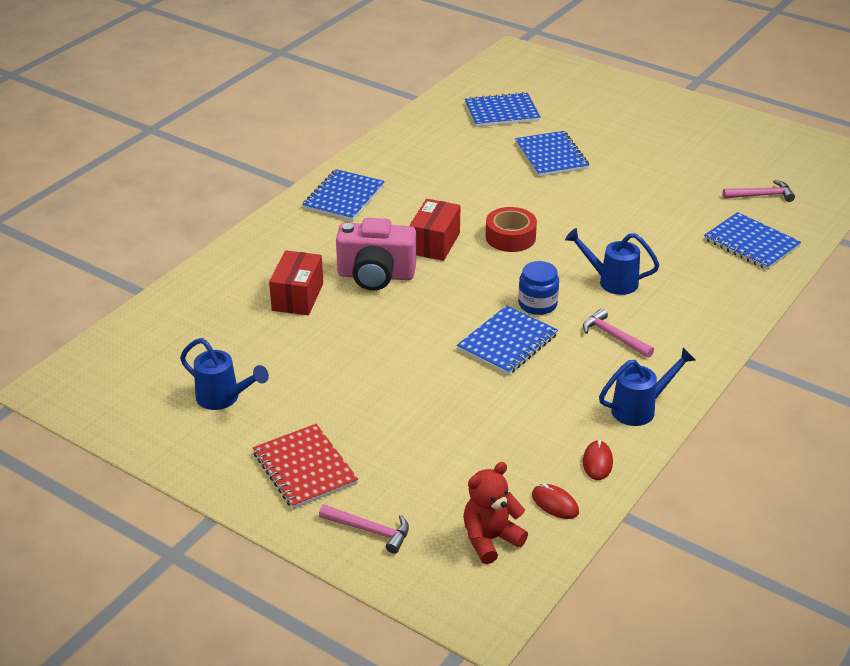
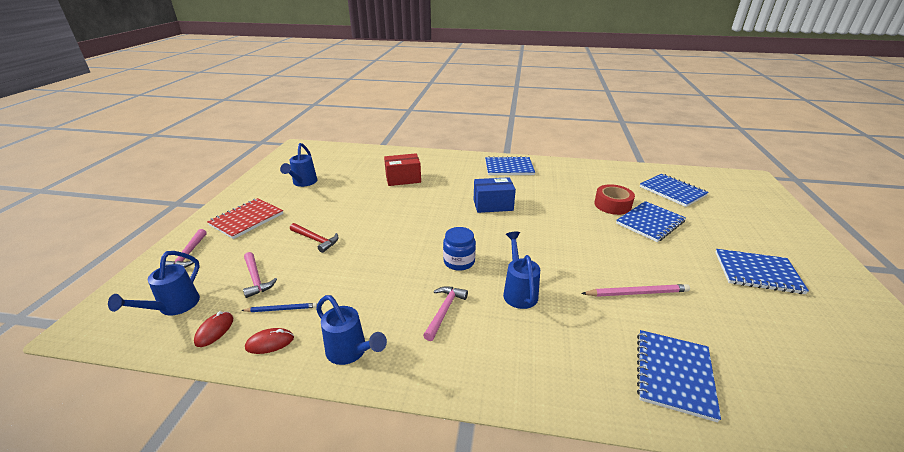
camera: 65 degrees right, 5 degrees down
pink camera [336,218,416,291] -> none
red box [409,199,461,261] -> blue box [474,177,516,213]
blue notebook [457,305,558,375] -> blue notebook moved to [715,249,809,294]
red teddy bear [463,462,528,564] -> blue watering can [108,251,200,315]
red tape [486,207,537,252] -> red tape moved to [594,184,635,215]
pink hammer [723,180,795,202] -> pink hammer moved to [243,252,277,298]
none -> blue pencil [241,303,317,312]
none -> red hammer [290,223,339,253]
none -> pink pencil [581,284,690,297]

